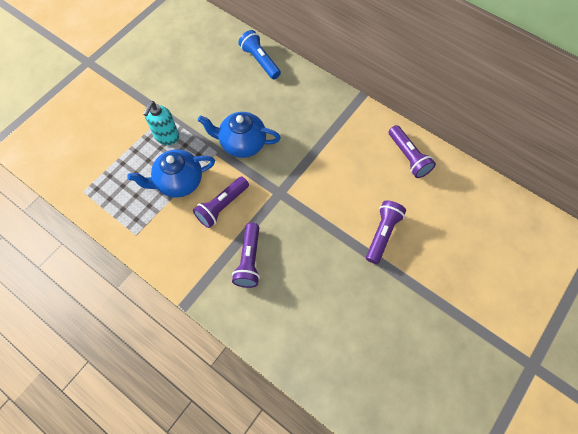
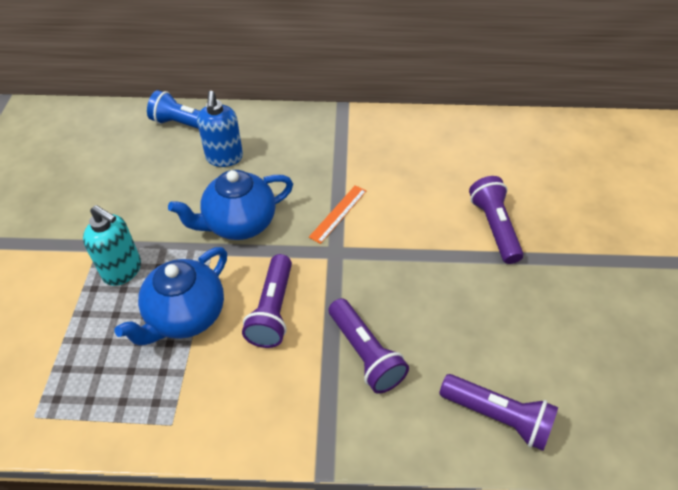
camera: 35 degrees left, 15 degrees down
turquoise soap dispenser [143,101,179,145] -> turquoise soap dispenser turned 45 degrees counterclockwise [83,205,141,286]
purple flashlight [389,125,436,178] -> purple flashlight moved to [439,374,558,451]
none -> blue soap dispenser [197,91,243,167]
none -> orange ruler [309,185,366,244]

